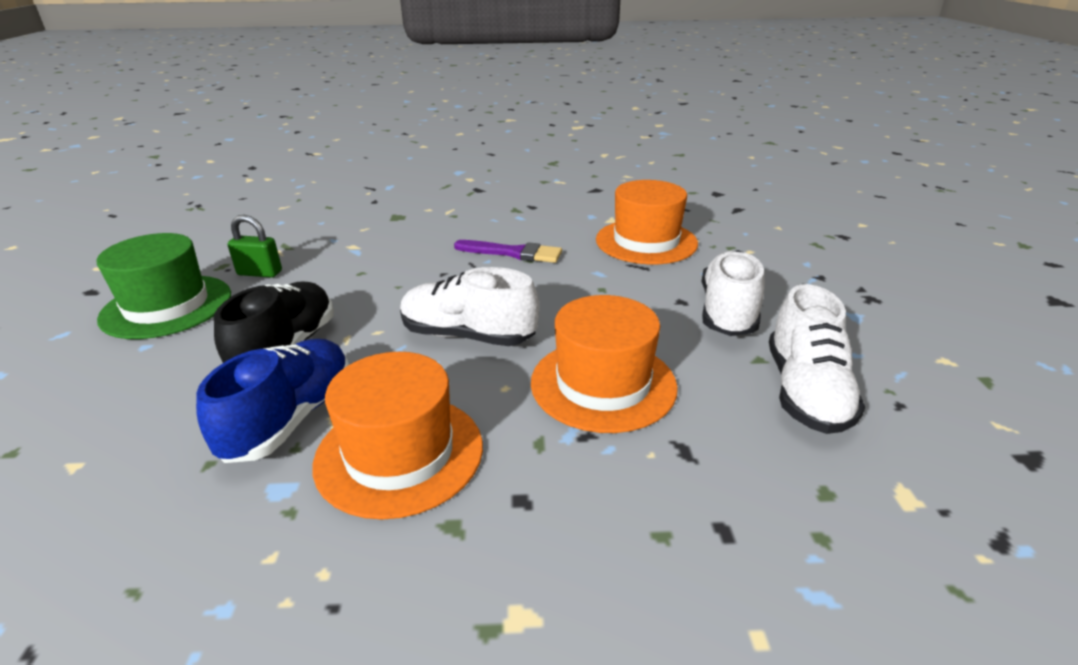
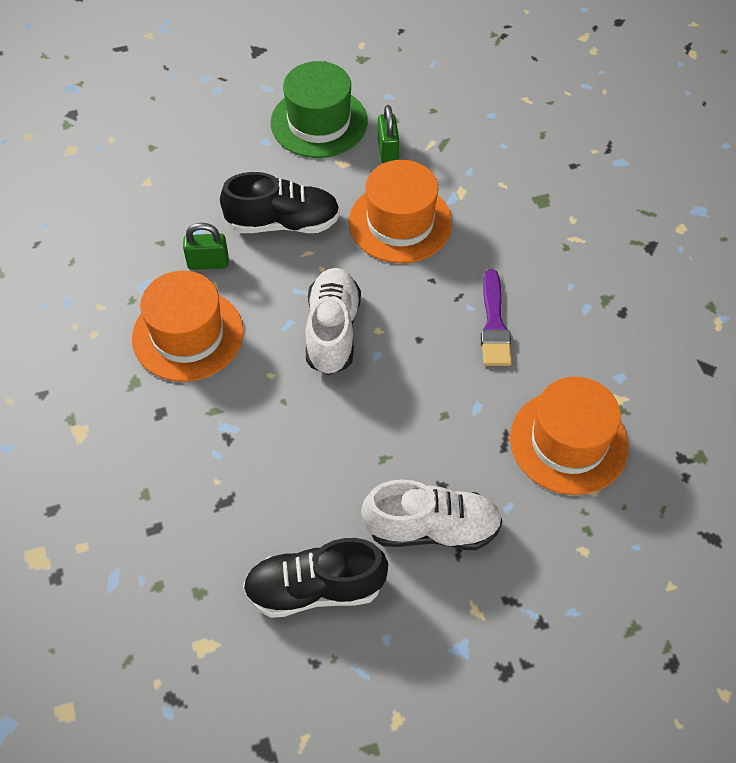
camera: 75 degrees right, 25 degrees up
blue shoe [196,339,349,463] -> green padlock [183,223,229,270]
orange hat [531,295,678,433] -> orange hat moved to [349,160,453,263]
white shoe [769,284,865,434] -> black shoe [243,538,388,618]

